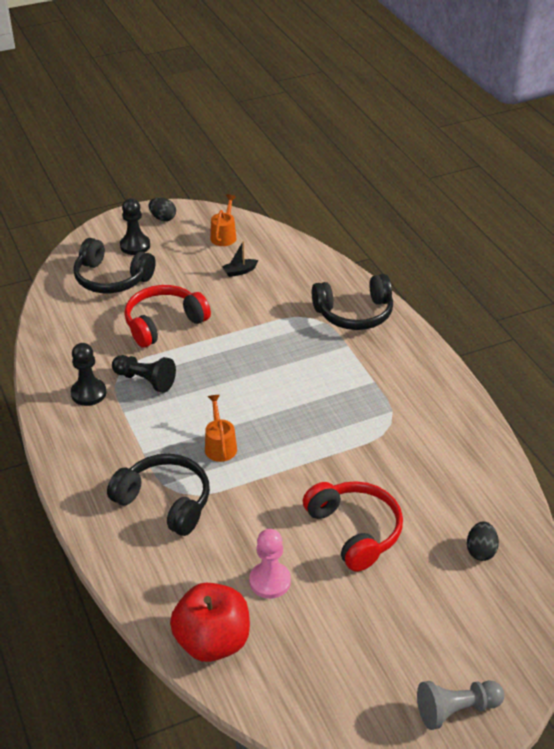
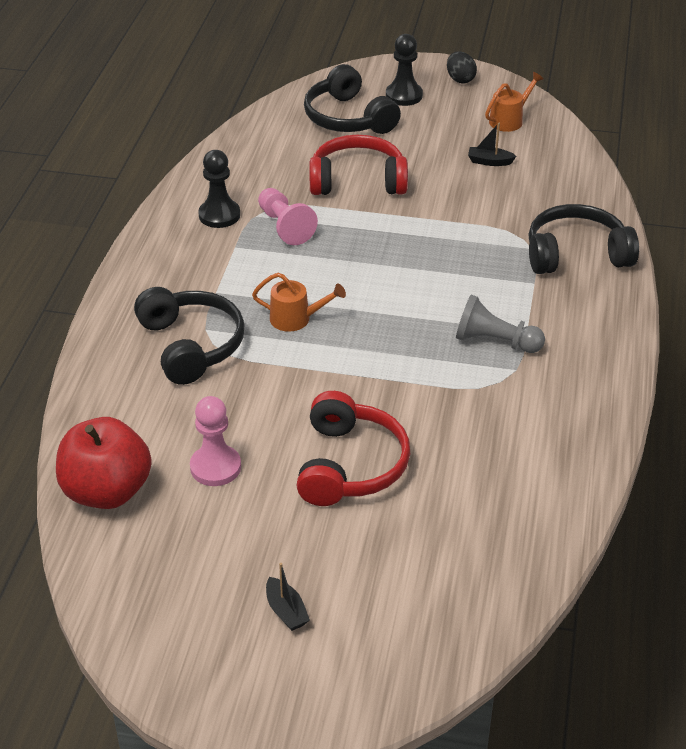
camera: 35 degrees right, 0 degrees up
black pawn [112,355,176,393] -> pink pawn [258,188,318,245]
orange watering can [205,395,237,462] -> orange watering can turned 75 degrees clockwise [252,273,346,332]
black headphones [312,274,393,330] -> black headphones turned 150 degrees clockwise [529,204,639,274]
grey pawn [417,680,504,730] -> grey pawn moved to [456,295,545,353]
black egg [467,522,499,561] -> none
none -> black boat [266,563,310,631]

